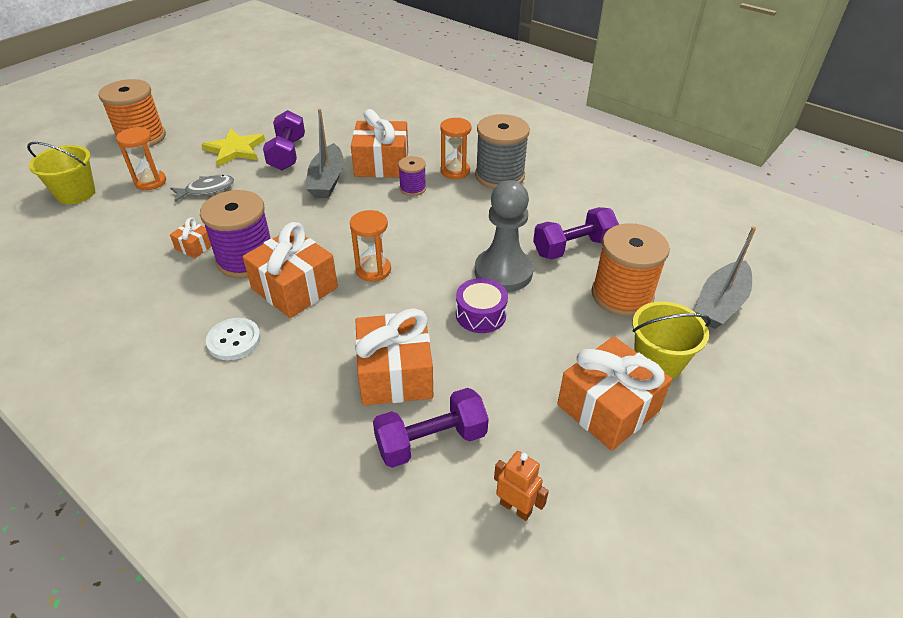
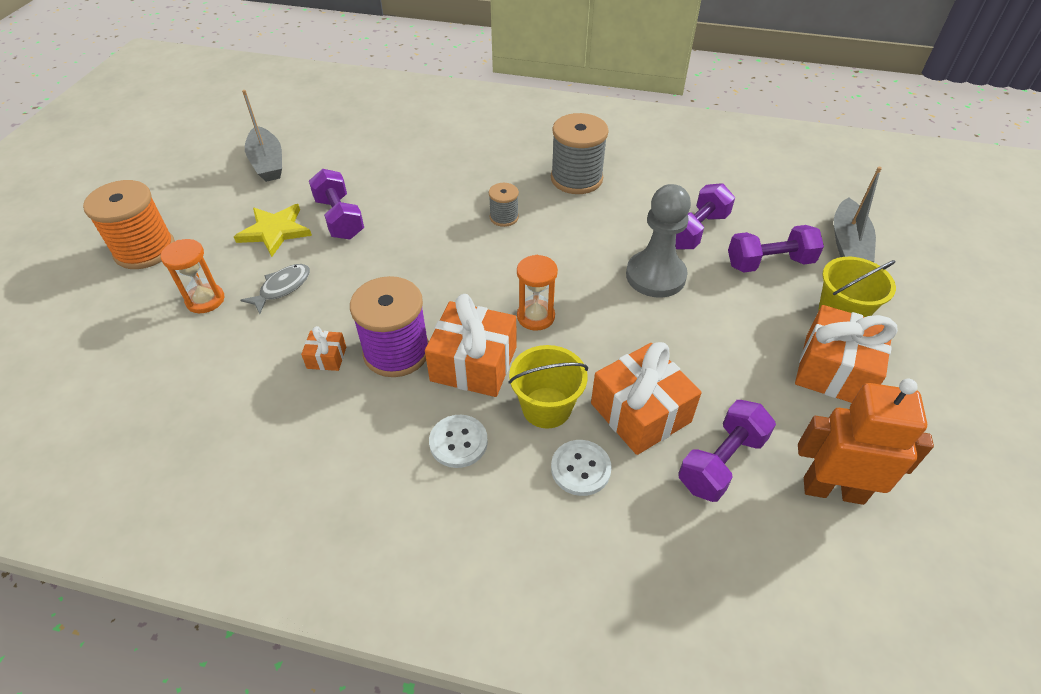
camera: 25 degrees left, 5 degrees up
yellow bucket [27,142,95,204] -> yellow bucket moved to [508,345,588,429]
grey boat [306,109,344,198] -> grey boat moved to [242,90,282,182]
orange gift [351,109,408,178] -> none
purple spool [398,156,426,196] -> grey spool [489,183,519,227]
orange hourglass [440,118,472,179] -> none
purple drum [456,278,508,333] -> none
orange robot [494,451,549,521] -> orange robot [798,379,934,505], size x1.94
orange spool [592,223,670,317] -> purple dumbbell [728,225,824,273]
none -> white button [551,440,612,496]

